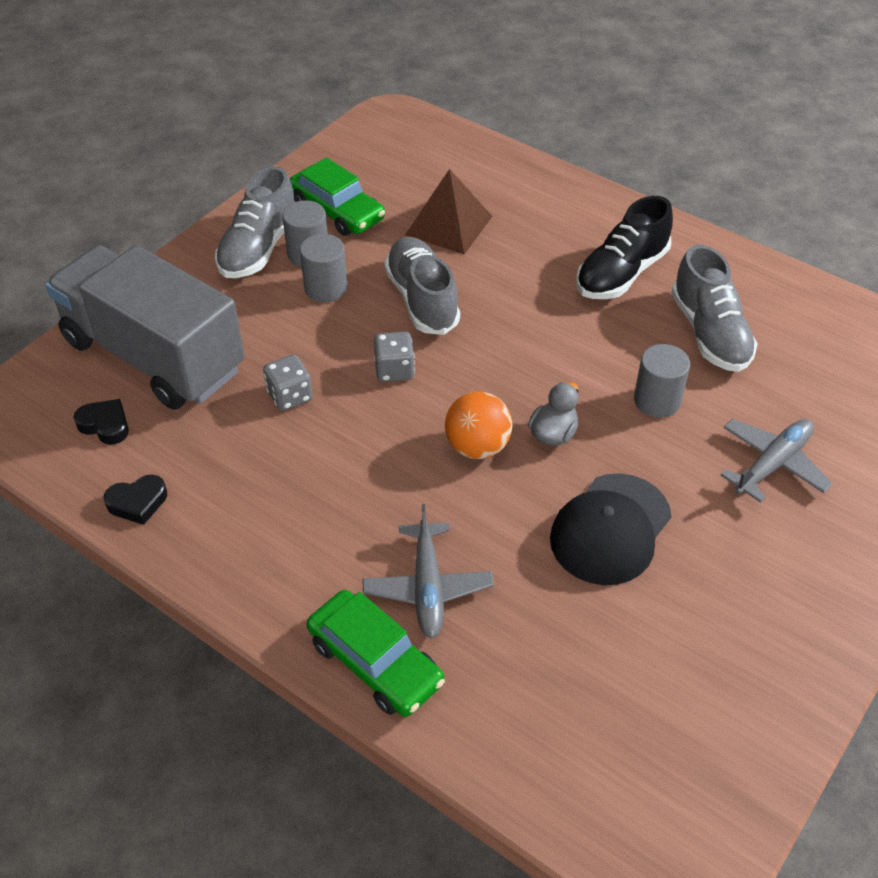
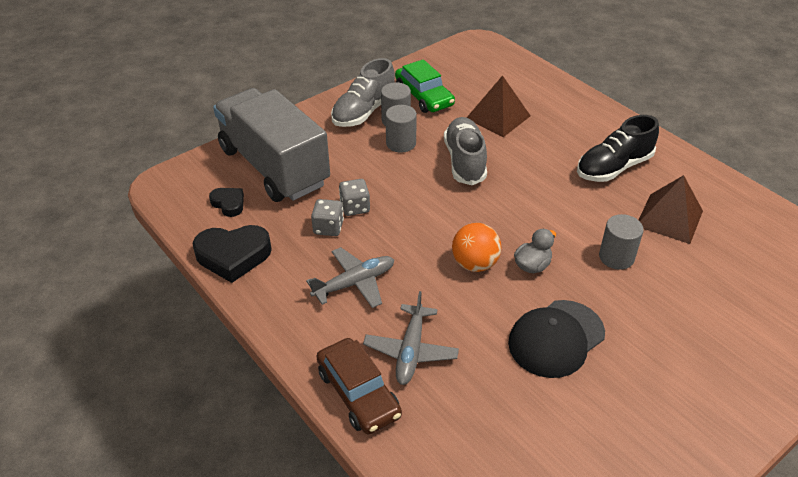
camera: 15 degrees right, 5 degrees down
black heart [104,475,167,525] -> black heart [193,225,272,283], size x1.80
green car [306,590,445,717] -> brown car [316,338,402,434]
grey dice [374,331,415,382] -> grey dice moved to [311,199,344,236]
grey shoe [671,245,758,372] -> brown pyramid [639,175,703,244]
grey plane [720,419,833,503] -> grey plane moved to [306,247,394,308]

